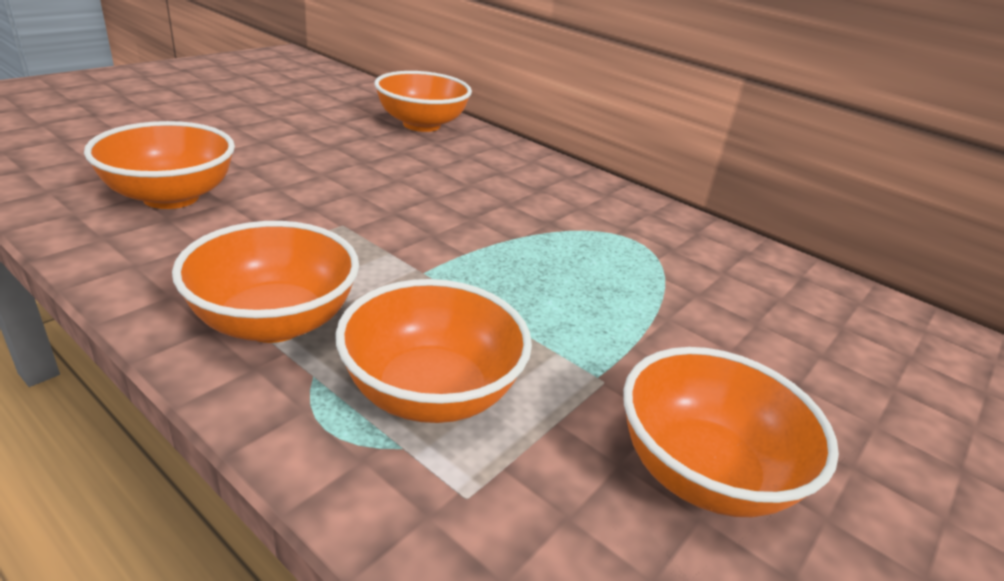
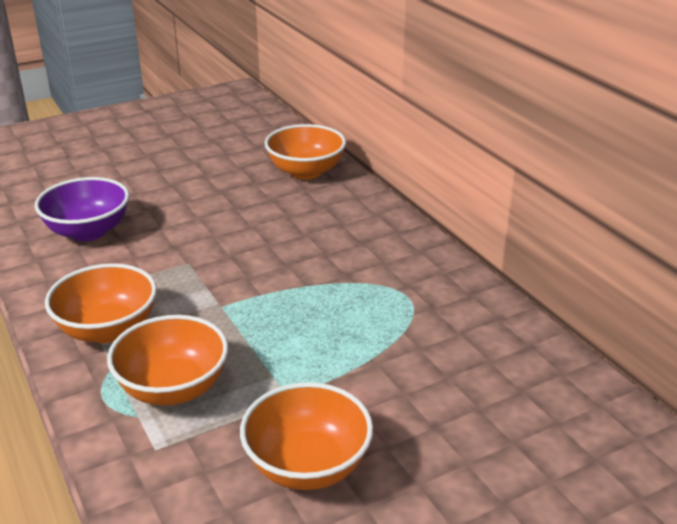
camera: 25 degrees right, 0 degrees up
orange bowl [84,121,235,209] -> purple bowl [35,177,129,241]

